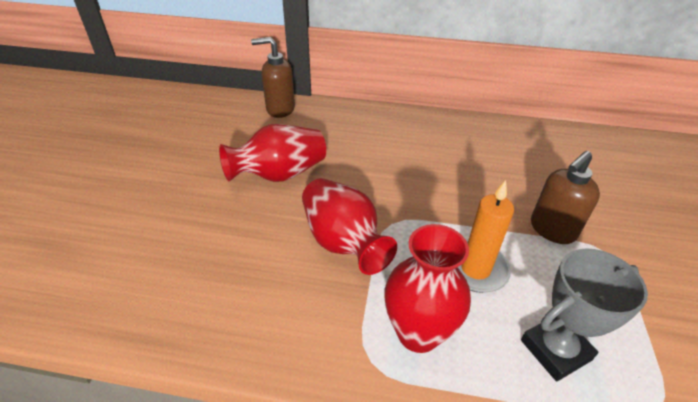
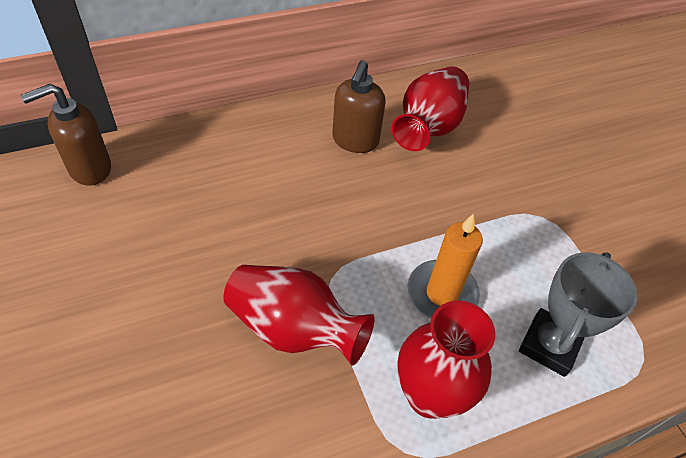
camera: 35 degrees left, 10 degrees up
red vase [219,124,326,182] -> red vase moved to [392,66,469,151]
brown soap dispenser [531,151,600,244] -> brown soap dispenser moved to [332,60,386,153]

